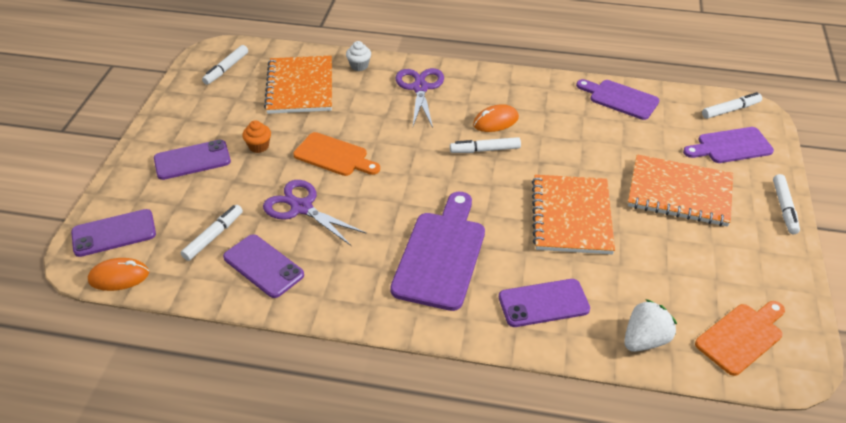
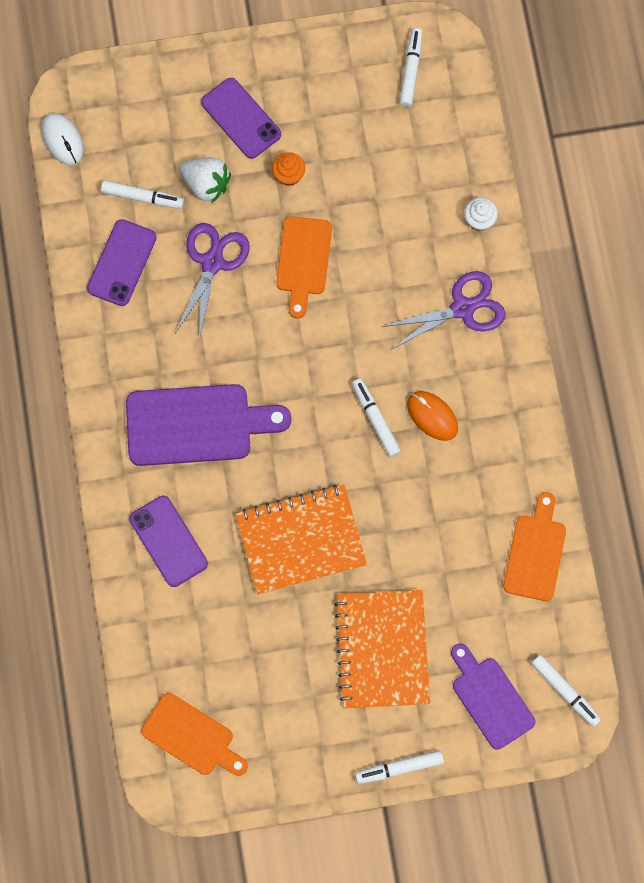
camera: 70 degrees right, 30 degrees up
purple phone [71,209,156,257] -> none
orange mouse [88,258,149,291] -> white mouse [42,113,84,165]
white marker [202,45,248,85] -> white marker turned 90 degrees clockwise [400,28,422,107]
orange notebook [264,56,332,114] -> none
purple cutting board [576,79,659,120] -> orange cutting board [503,492,566,601]
white strawberry [624,299,677,352] -> white strawberry moved to [180,158,231,203]

